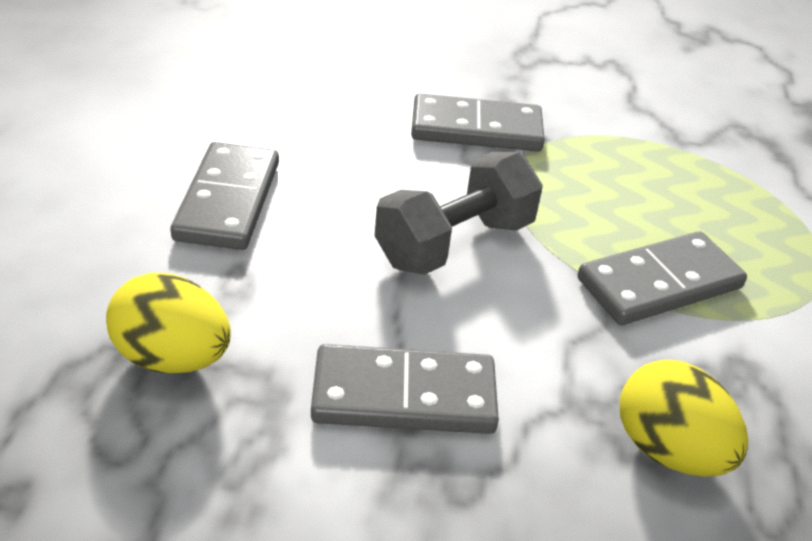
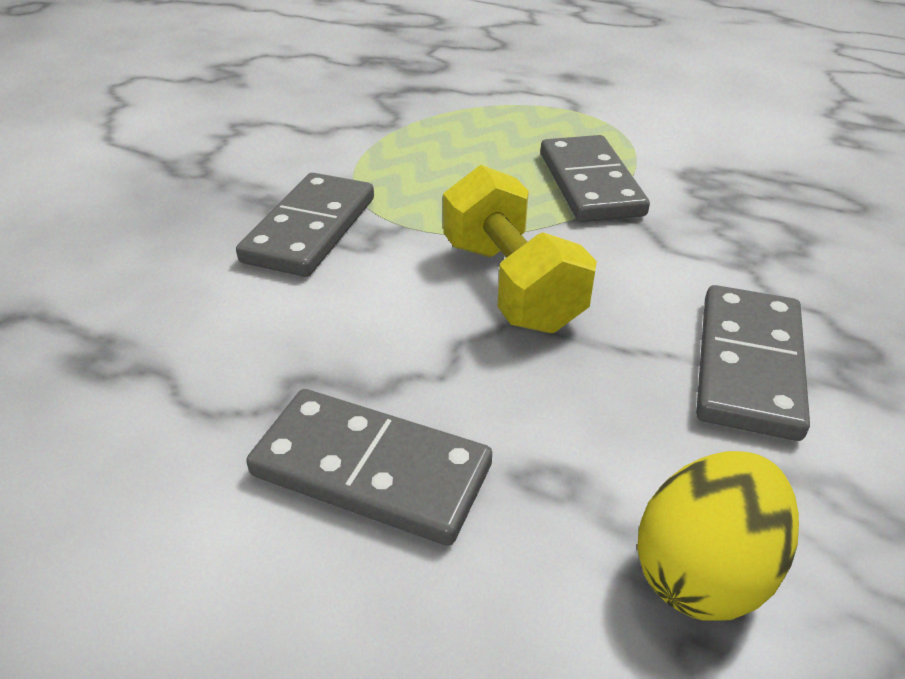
camera: 70 degrees left, 0 degrees up
grey dumbbell [375,152,543,275] -> yellow dumbbell [443,165,597,333]
yellow egg [620,360,748,477] -> none

